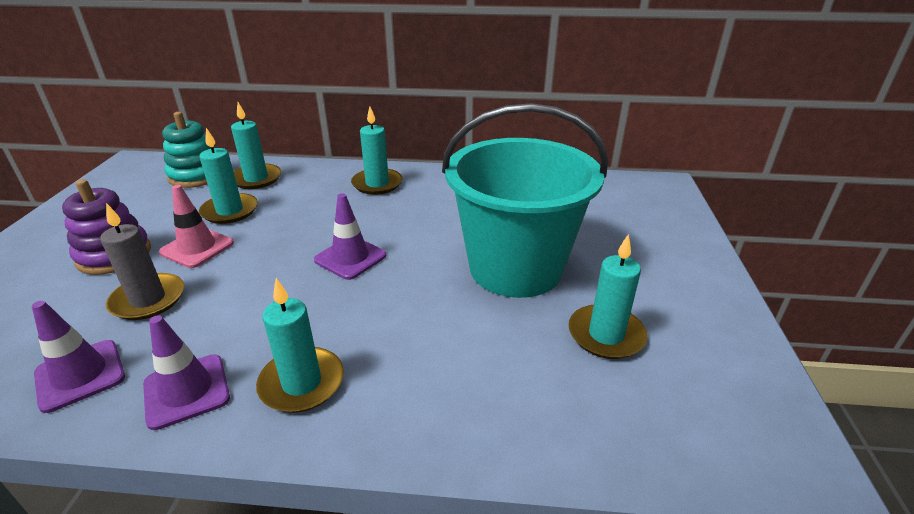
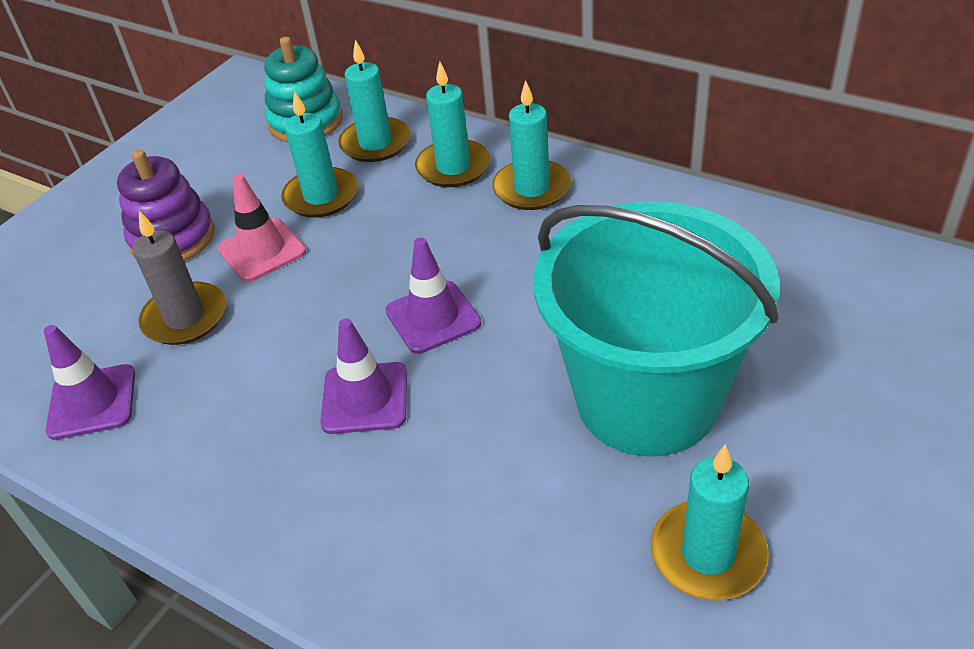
camera: 30 degrees right, 10 degrees up
purple traffic cone [143,315,230,430] -> purple traffic cone moved to [320,319,407,434]
turquoise candle [256,278,344,413] -> turquoise candle moved to [415,62,491,187]

